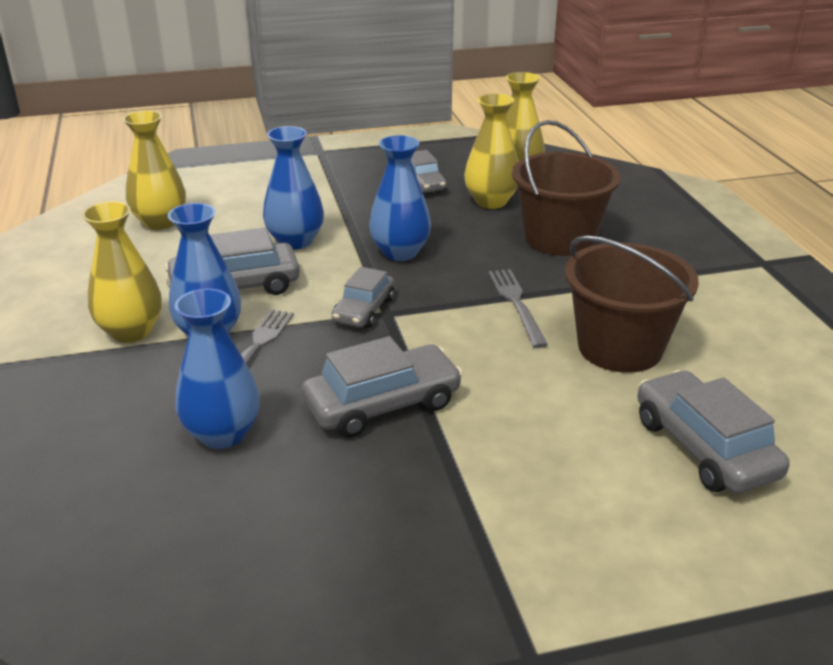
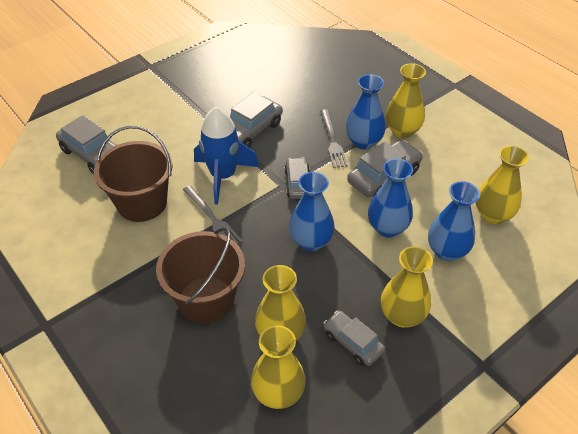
camera: 155 degrees right, 15 degrees up
blue vase [175,289,260,449] -> blue vase moved to [428,181,480,261]
none -> blue rocket [194,106,259,205]
none -> yellow vase [381,246,433,328]

